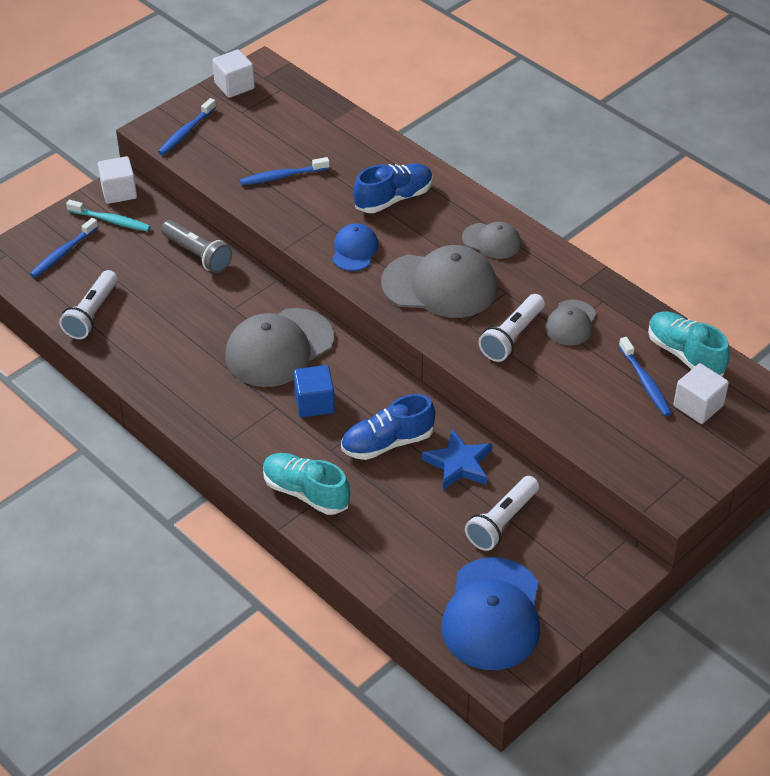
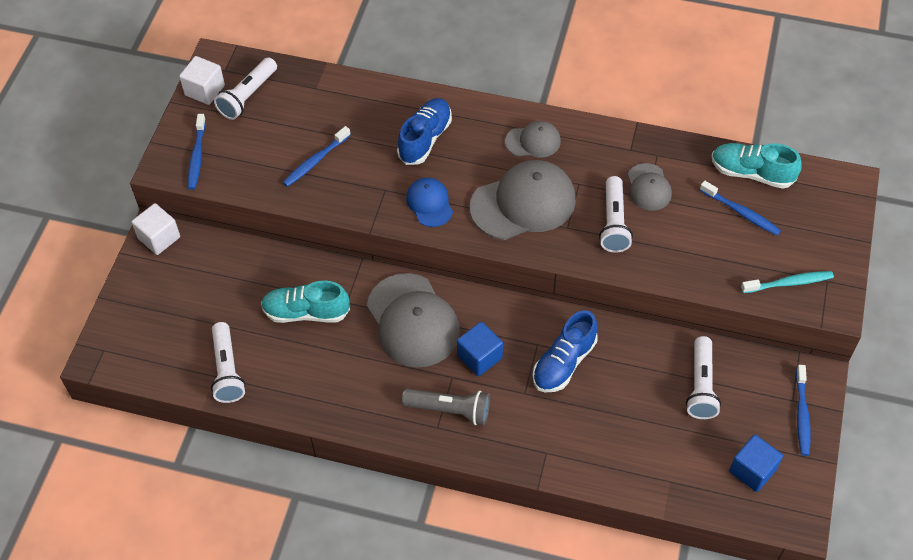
camera: 30 degrees left, 10 degrees up
blue toothbrush [30,218,98,278] -> blue toothbrush moved to [796,365,811,456]
turquoise toothbrush [66,200,151,231] -> turquoise toothbrush moved to [741,271,834,293]
grey flashlight [161,220,232,273] -> grey flashlight moved to [402,388,490,425]
grey cap [225,308,334,387] -> grey cap turned 45 degrees counterclockwise [367,273,460,368]
turquoise shoe [263,453,350,515] -> turquoise shoe moved to [261,281,350,323]
blue star [422,429,492,490] -> none
blue cap [442,557,540,670] -> blue cube [729,435,783,492]
white cube [673,363,729,424] -> none
none -> white flashlight [214,57,277,120]

